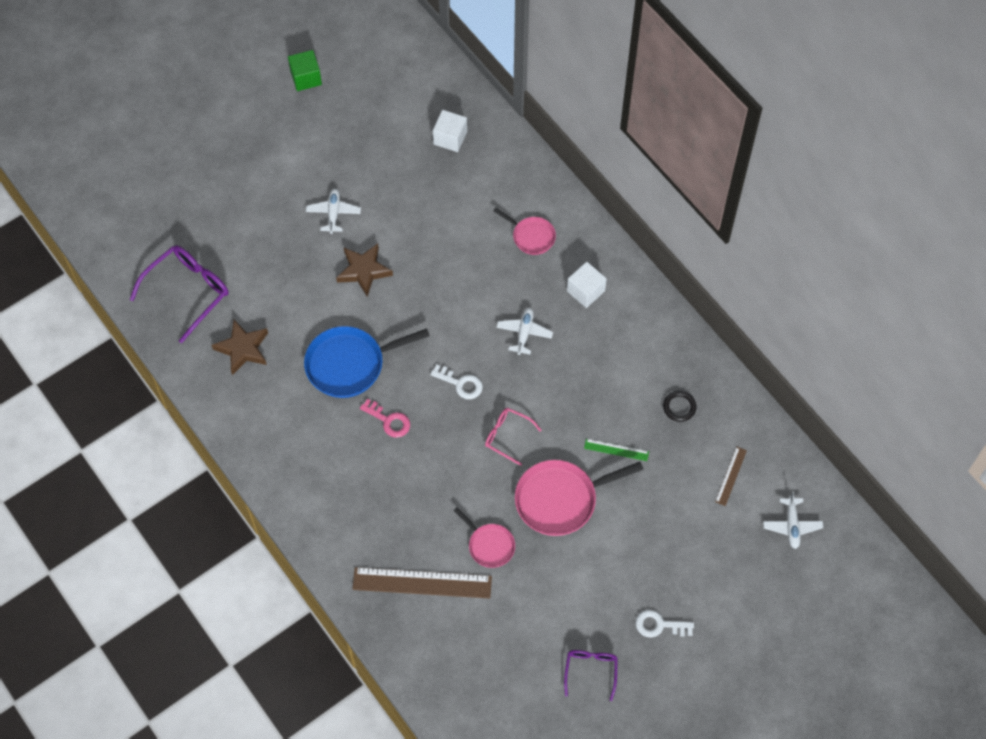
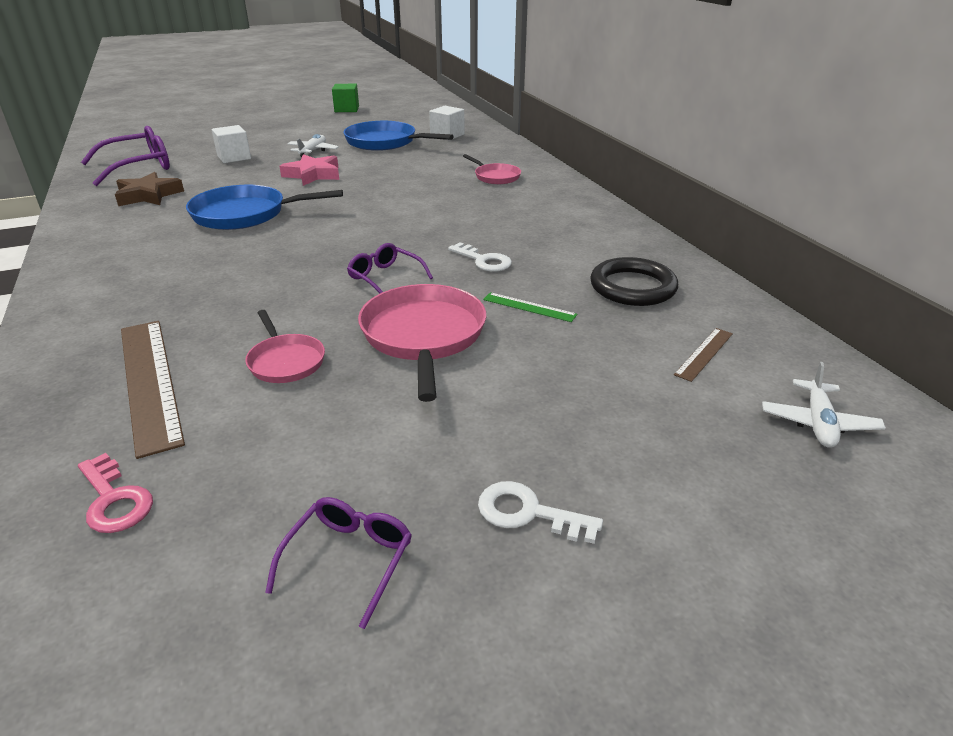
camera: 15 degrees right, 30 degrees down
brown star [336,244,393,297] -> pink star [279,154,339,186]
brown ruler [353,567,492,599] -> brown ruler turned 45 degrees clockwise [121,321,185,459]
pink key [360,399,410,438] -> pink key moved to [78,453,153,533]
white key [430,365,483,399] -> white key moved to [448,242,512,272]
pink glasses [485,408,541,466] -> purple glasses [347,243,433,293]
white plane [496,308,553,355] -> none
pink pan [515,460,644,536] -> pink pan turned 90 degrees clockwise [358,284,486,402]
white cube [567,262,607,308] -> white cube moved to [212,125,251,163]
black ring [663,391,697,422] -> black ring [590,257,678,306], size x1.79
none -> blue pan [344,121,454,151]

